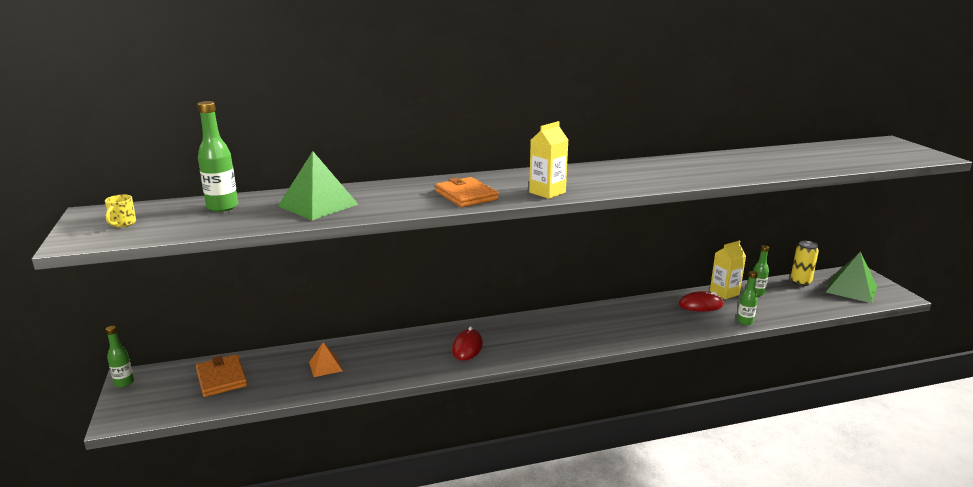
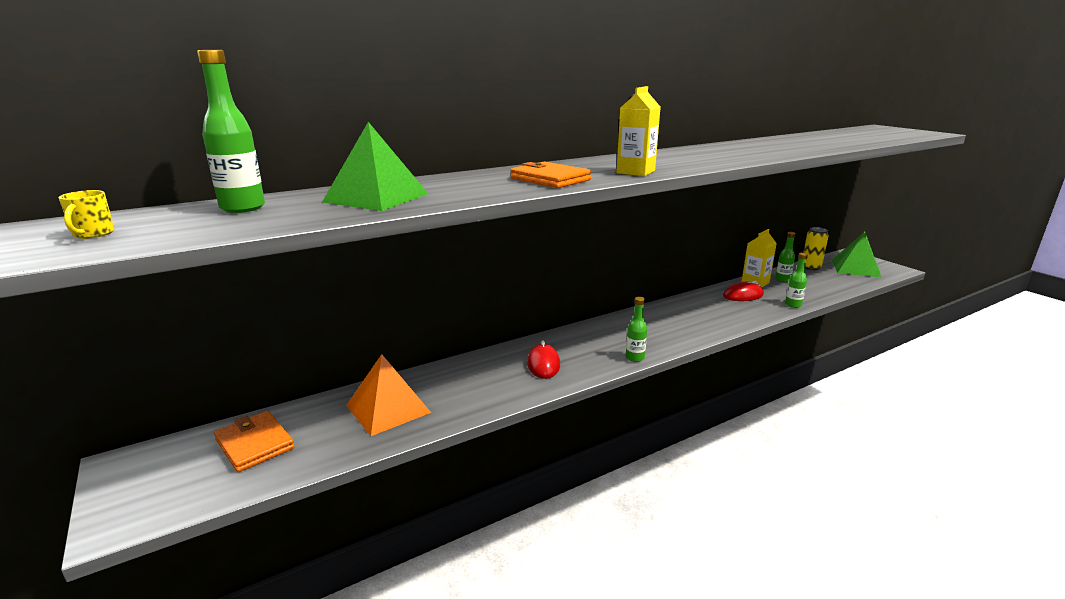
camera: 15 degrees left, 0 degrees up
green bottle [105,326,134,387] -> green bottle moved to [626,297,647,362]
orange pyramid [309,343,343,377] -> orange pyramid [346,354,431,436], size x1.78

